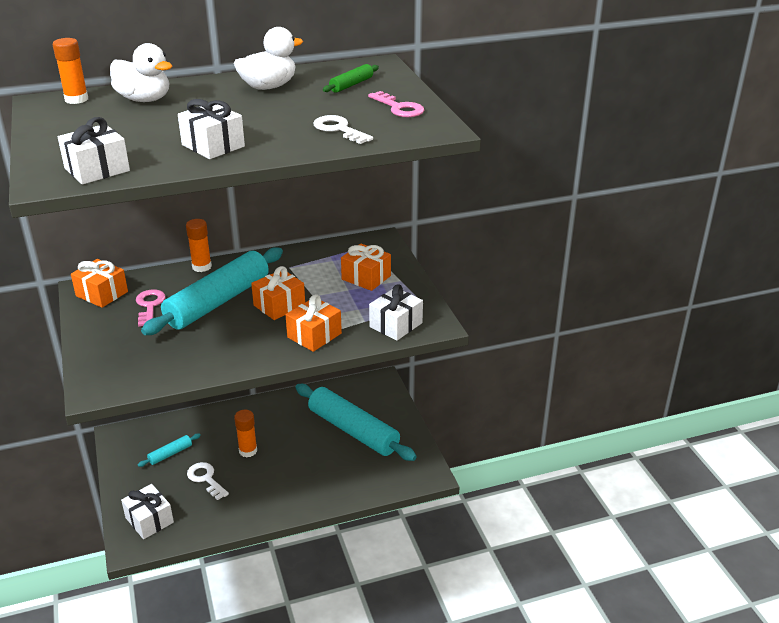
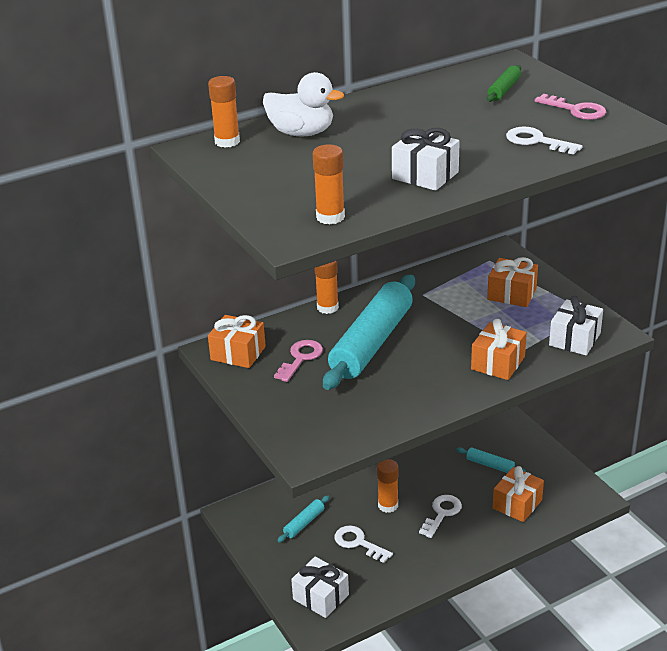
camera: 10 degrees left, 0 degrees up
white gift [58,117,130,184] -> orange glue stick [313,144,345,224]
pink key [136,289,166,327] -> pink key turned 45 degrees clockwise [274,340,323,382]
white duck [234,27,303,90] -> none
orange gift [251,266,305,320] -> orange gift moved to [493,466,544,522]
turquoise rolling pin [295,384,417,461] -> turquoise rolling pin [456,447,526,473], size x0.42
none -> white key [419,495,462,538]

